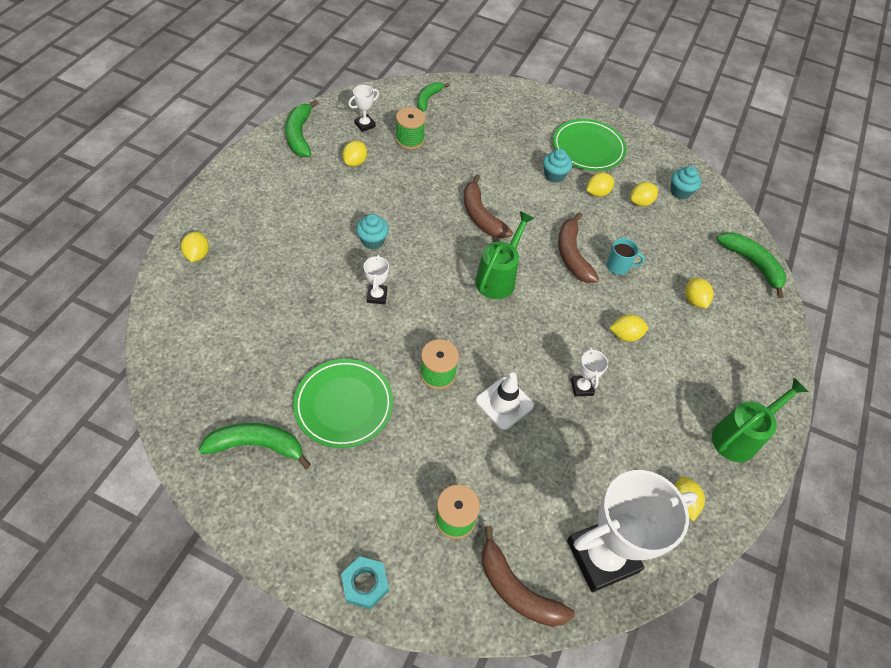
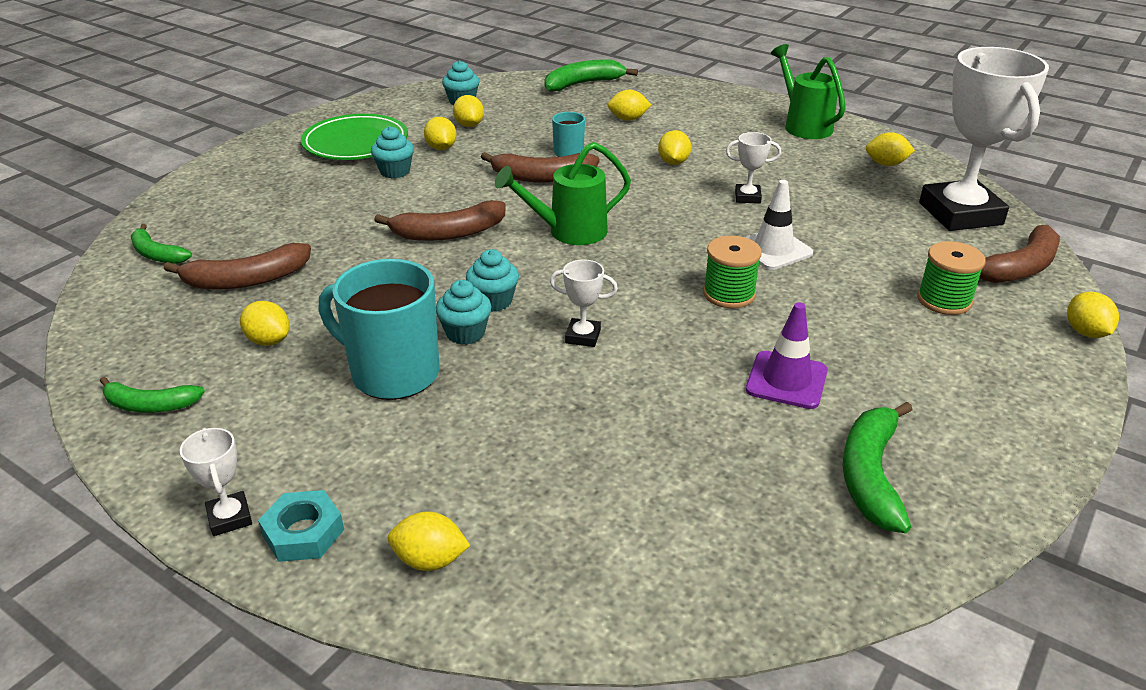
camera: 75 degrees left, 20 degrees down
green banana [285,100,318,157] -> green banana [100,377,205,413], size x0.66
green plate [293,359,393,448] -> purple traffic cone [746,302,828,409]
turquoise nut [341,556,389,609] -> turquoise nut moved to [258,490,344,562]
white trophy [348,85,379,132] -> white trophy moved to [180,428,252,536]
green spool [396,107,426,150] -> brown banana [164,243,311,289]
green watering can [475,211,534,299] -> green watering can turned 60 degrees counterclockwise [495,142,631,245]
none -> turquoise mug [319,259,439,400]
none -> turquoise cupcake [466,249,519,312]
none -> yellow lemon [1067,292,1119,338]

